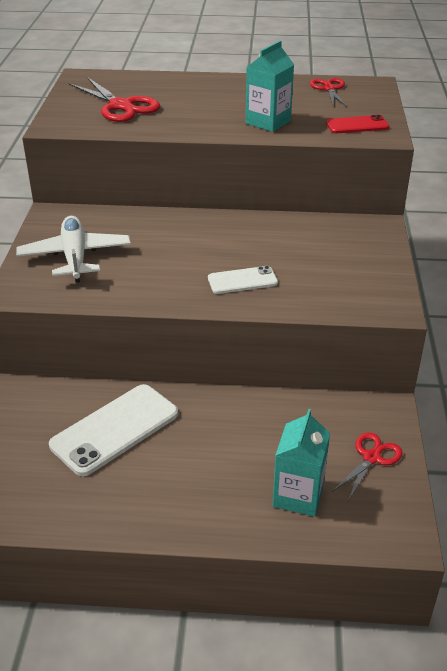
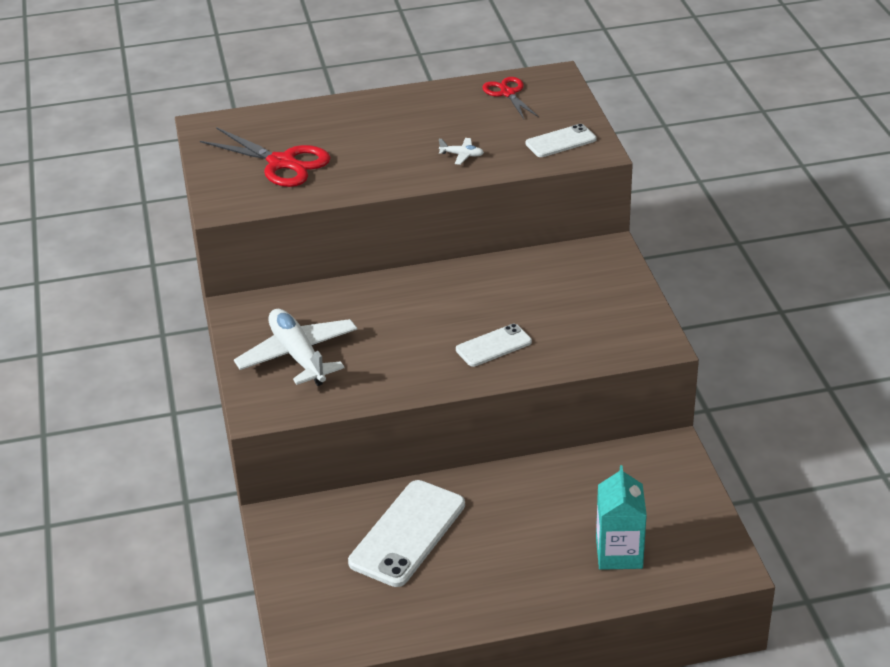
camera: 15 degrees left, 0 degrees up
turquoise carton [246,41,294,132] -> white plane [439,138,484,165]
red phone [326,115,389,133] -> white phone [525,124,597,157]
red scissors [332,432,403,501] -> none

